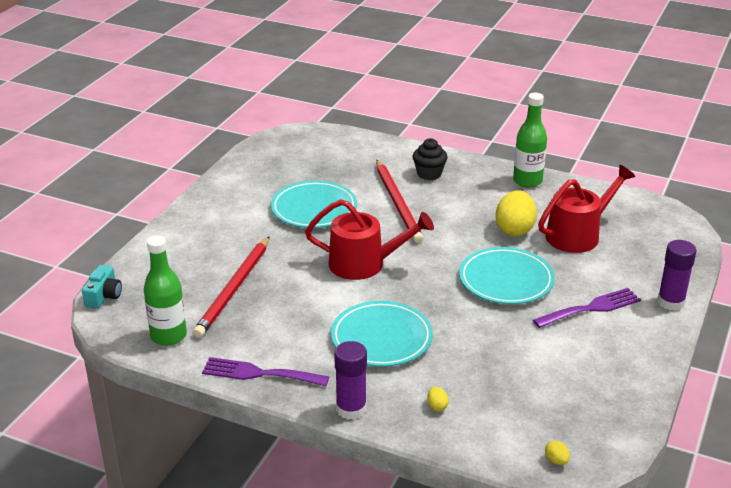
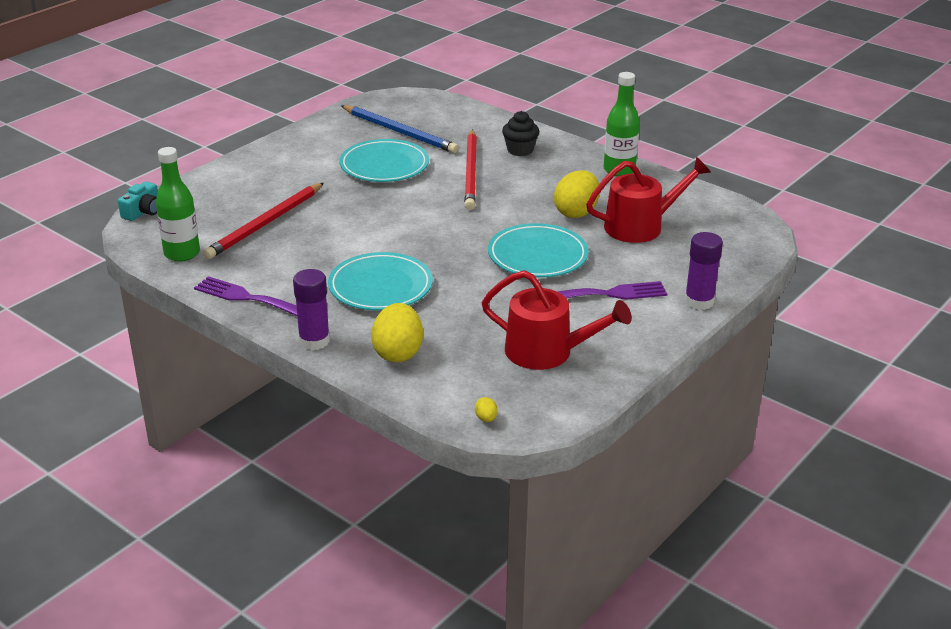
camera: 15 degrees right, 0 degrees up
red watering can [305,199,434,280] -> red watering can moved to [481,270,632,370]
yellow egg [427,386,449,411] -> yellow egg [371,303,423,362], size x2.42
none -> blue pencil [341,105,459,153]

